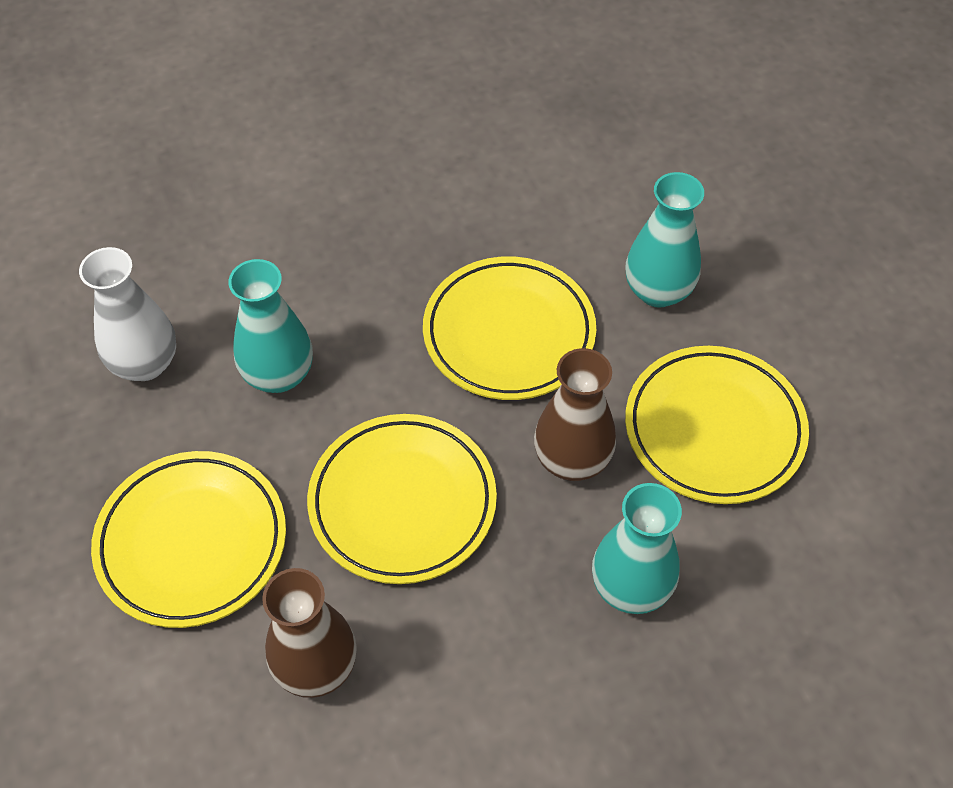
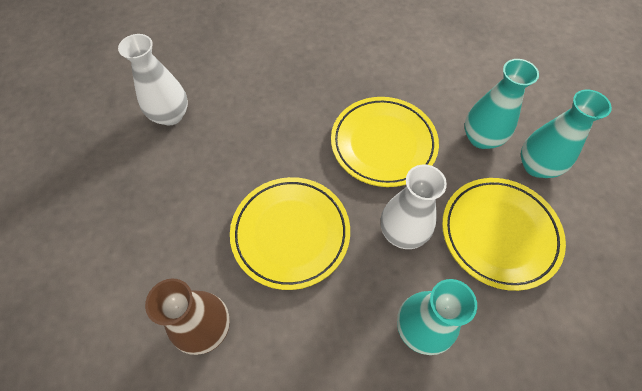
camera: 15 degrees right, 5 degrees up
yellow plate [91,451,286,628] -> none
turquoise vase [228,259,313,393] -> turquoise vase moved to [521,89,612,178]
brown vase [534,348,616,481] -> white vase [381,165,447,249]

